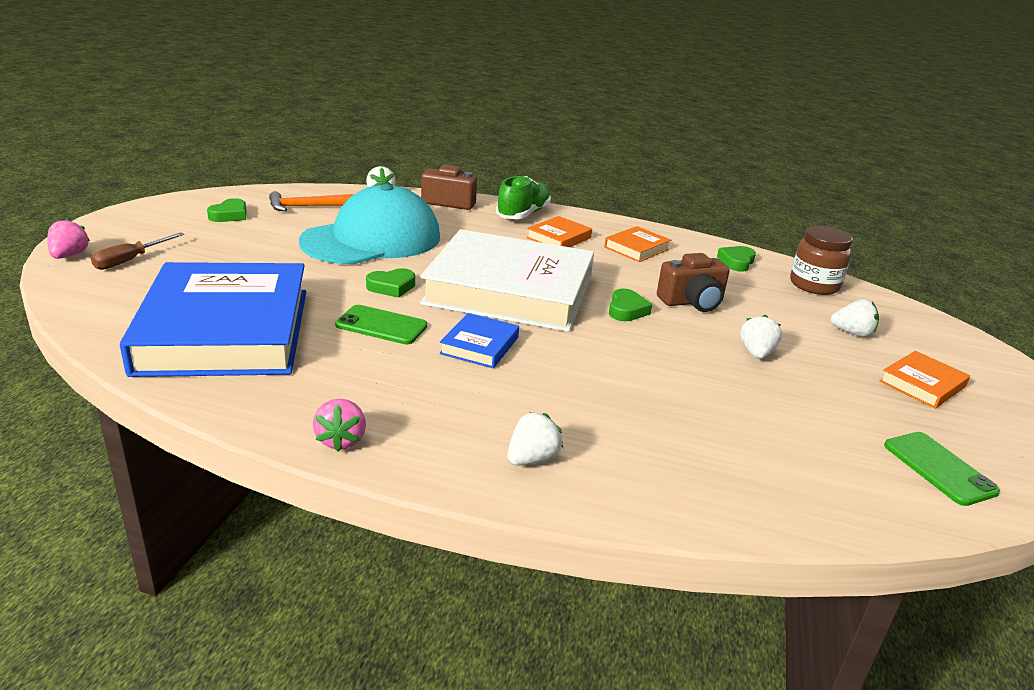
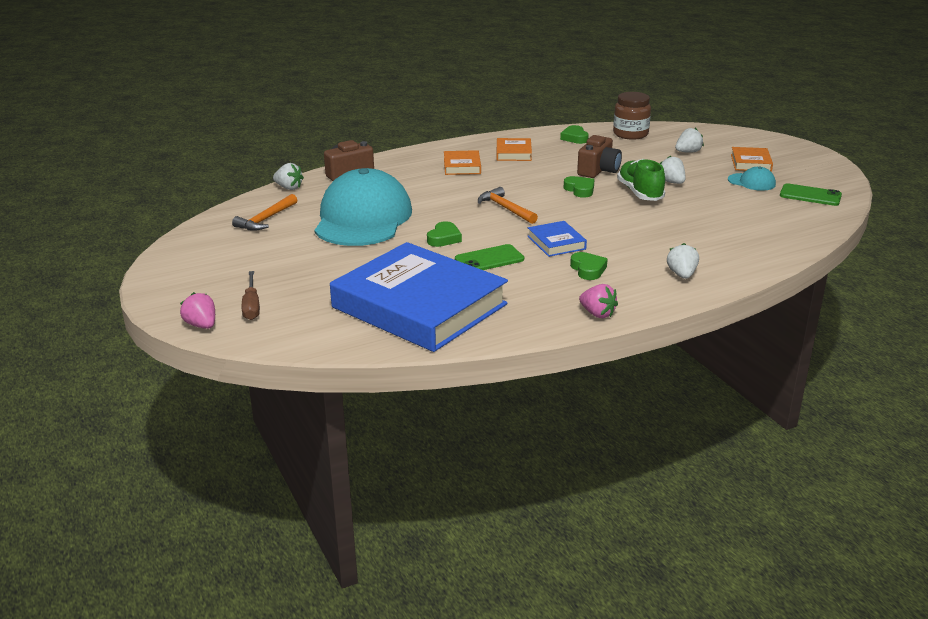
camera: 40 degrees left, 0 degrees up
green heart [207,198,246,222] -> green heart moved to [570,252,608,280]
white book [420,229,594,332] -> orange hammer [478,187,538,224]
green shoe [496,176,551,219] -> green shoe moved to [617,159,665,201]
none -> turquoise cap [728,167,776,191]

